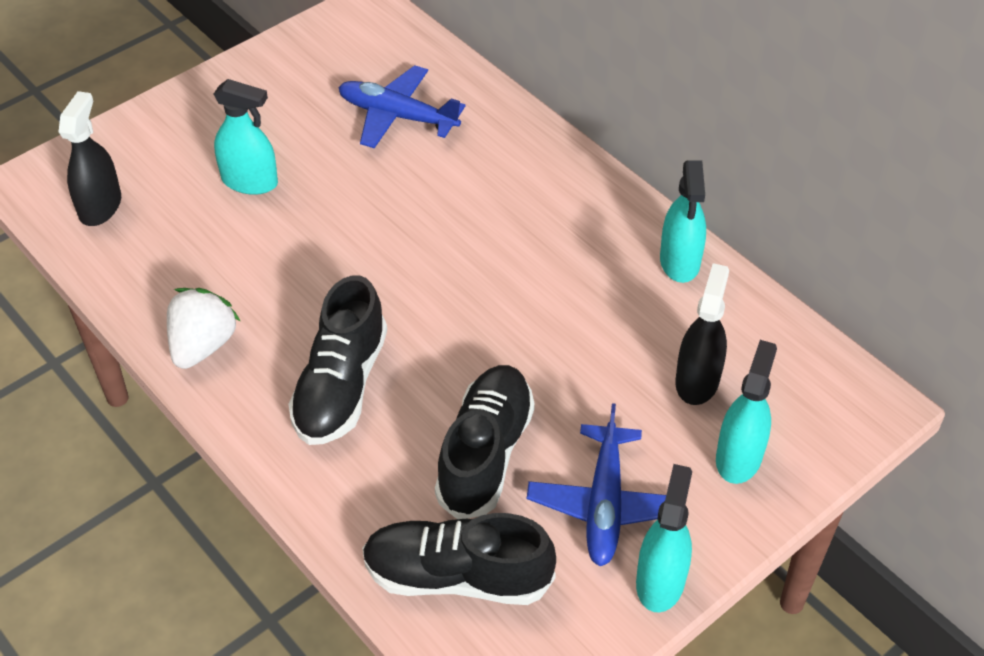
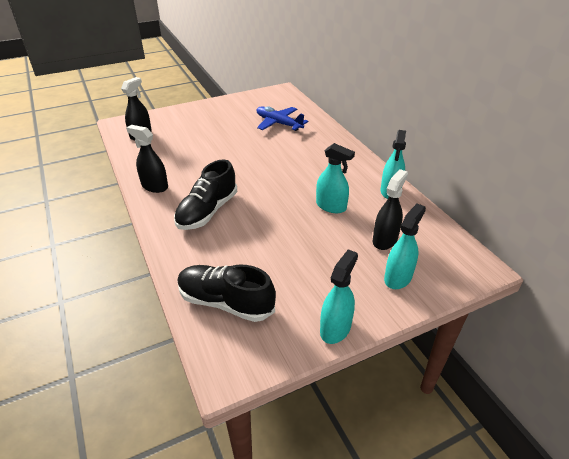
camera: 15 degrees right, 10 degrees down
white strawberry [167,288,240,369] -> black spray bottle [126,125,168,193]
turquoise spray bottle [214,79,278,195] -> turquoise spray bottle moved to [316,143,355,213]
black shoe [435,365,535,519] -> none
blue plane [527,403,666,566] -> none

